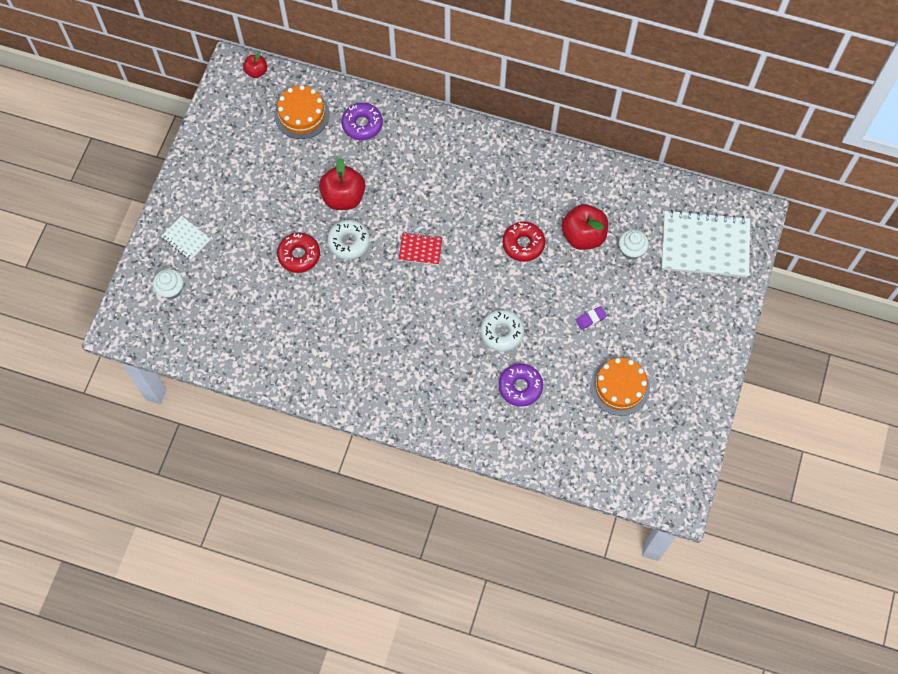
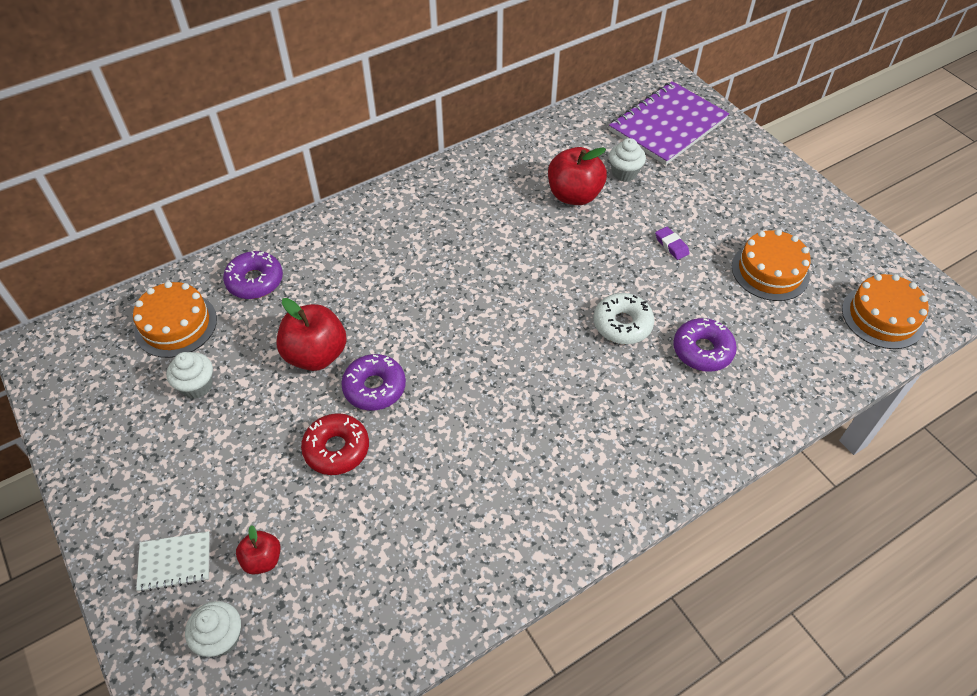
camera: 50 degrees left, 15 degrees down
red apple [243,51,267,78] -> red apple moved to [236,525,281,575]
white donut [327,219,370,260] -> purple donut [341,354,406,410]
red notebook [399,233,443,265] -> none
red donut [502,222,545,262] -> none
purple eraser [576,306,607,330] -> purple eraser turned 45 degrees counterclockwise [655,227,690,260]
white notebook [662,210,750,277] -> purple notebook [609,81,729,165]
none -> white cupcake [167,352,213,399]
none -> orange cake [842,274,929,349]

